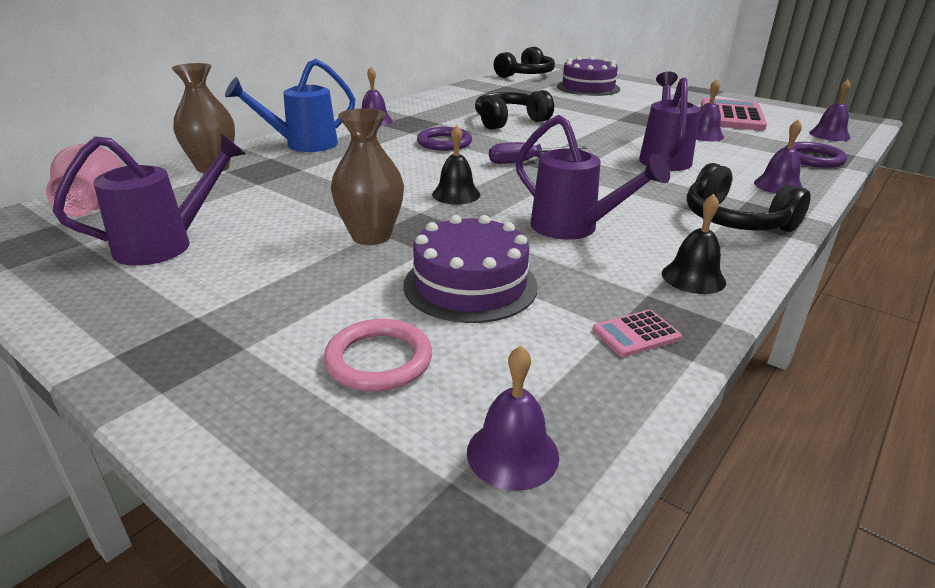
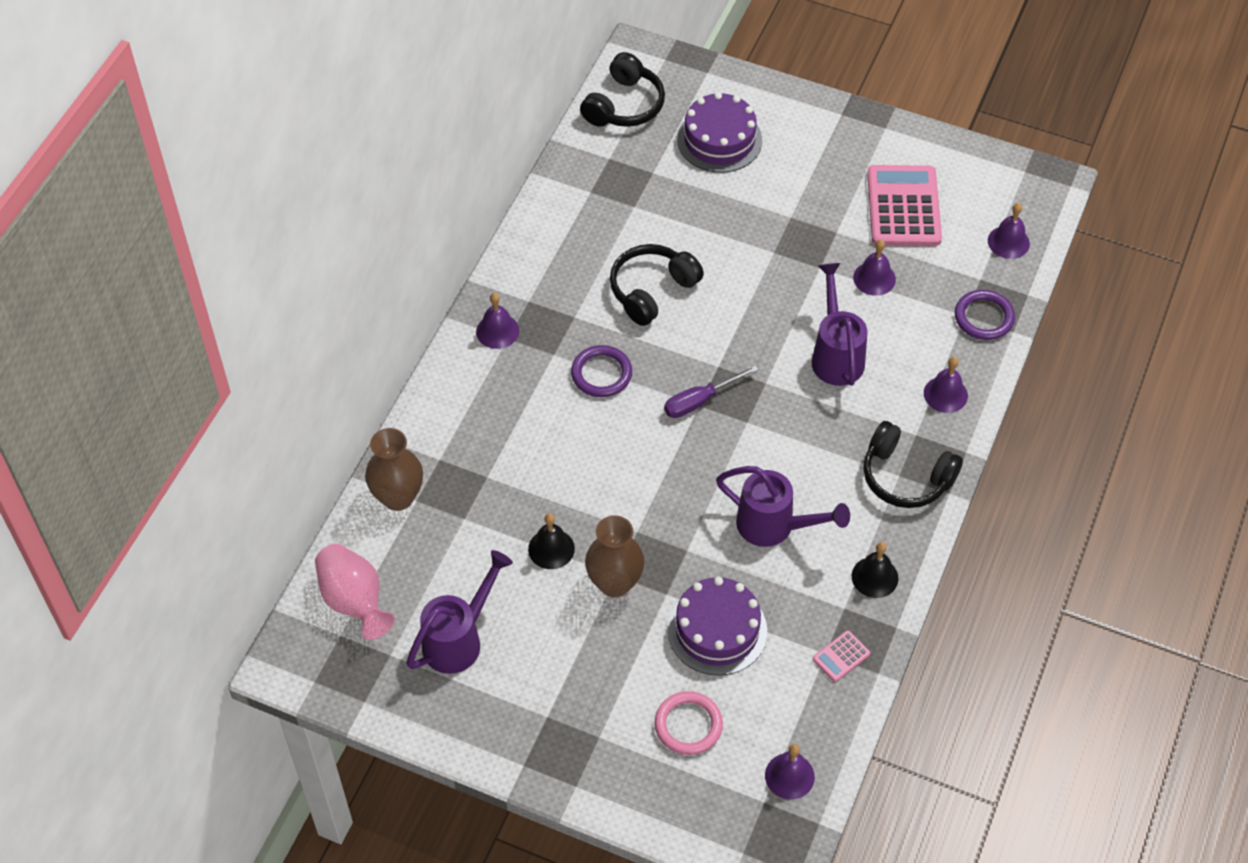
camera: 15 degrees left, 25 degrees up
blue watering can [225,59,356,152] -> none
black bell [432,125,480,204] -> black bell moved to [528,513,575,569]

